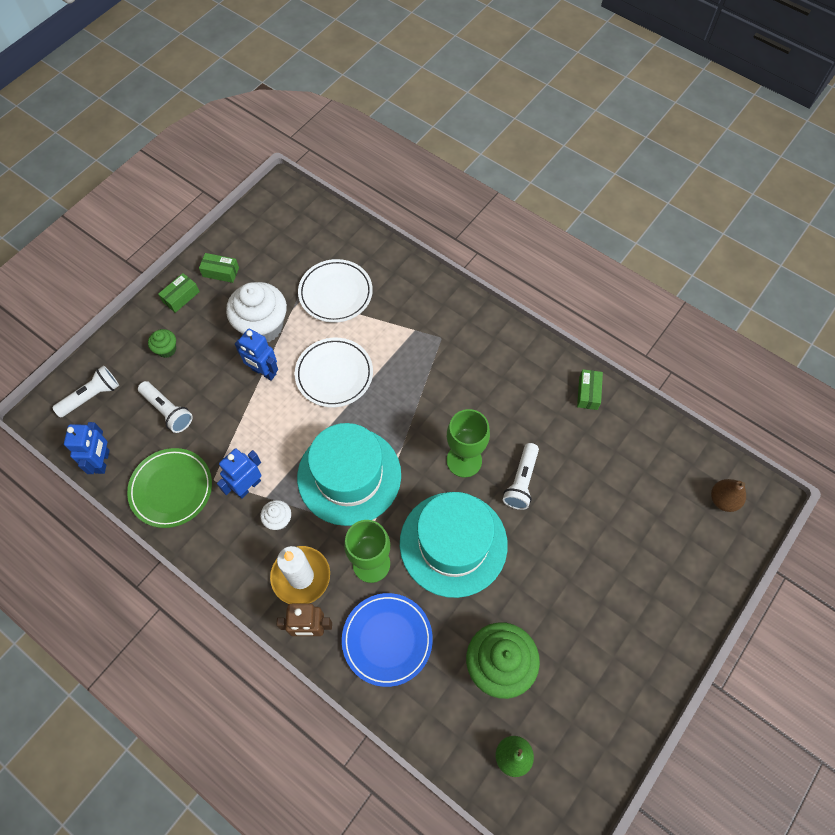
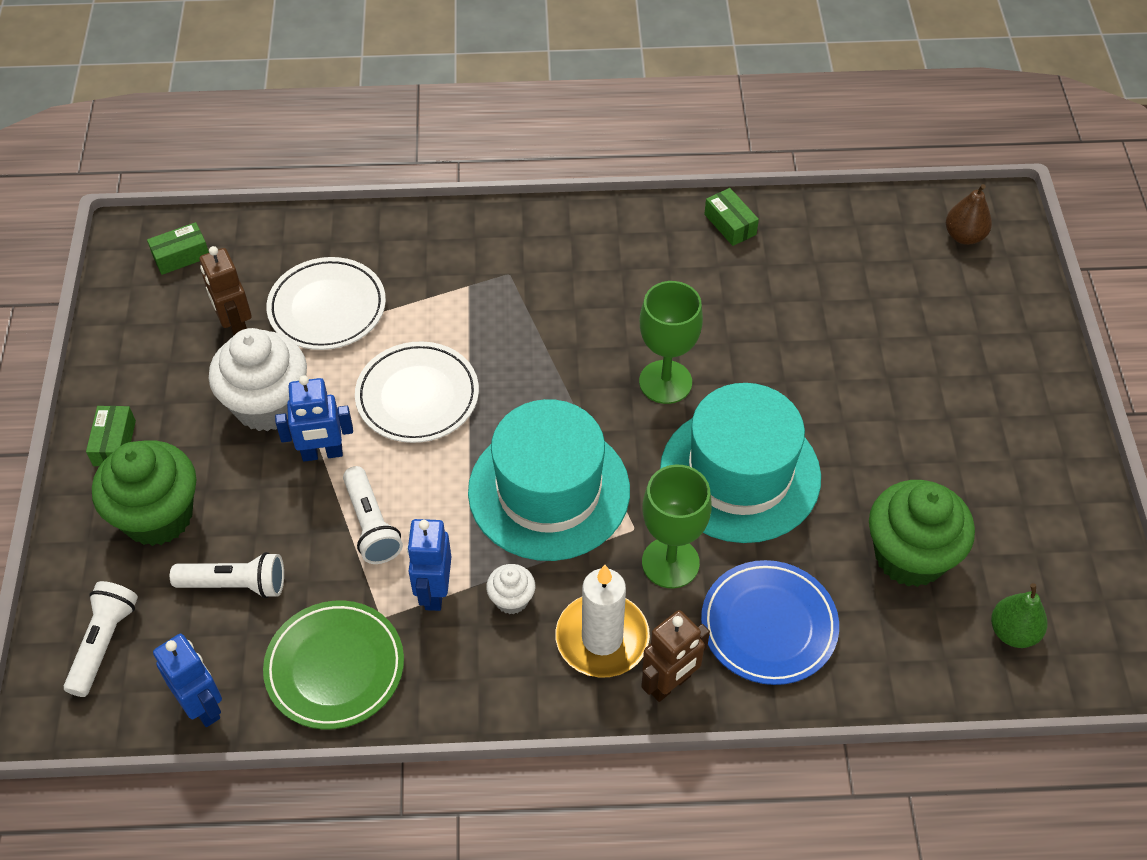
camera: 40 degrees left, 10 degrees down
green cupcake [148,329,176,358] -> green cupcake [92,440,196,546], size x2.14
green box [199,253,239,283] -> green box moved to [147,222,209,275]
white flashlight [503,443,539,510] -> white flashlight moved to [343,466,403,564]
none -> brown robot [199,246,252,336]

